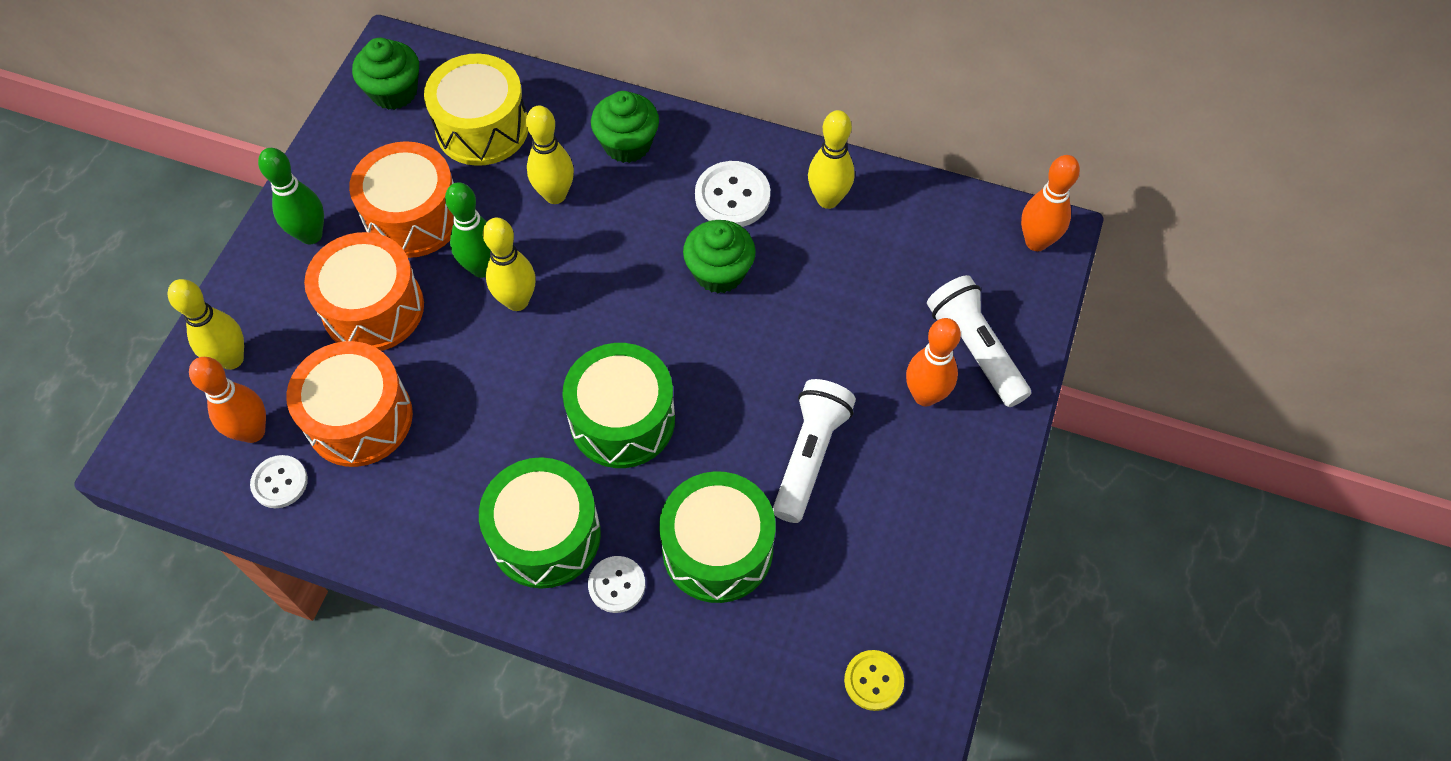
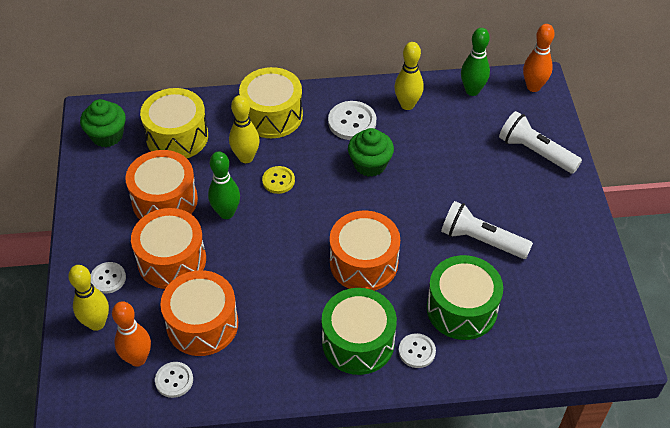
camera: 25 degrees left, 10 degrees down
green bowling pin [258,148,324,244] -> green bowling pin moved to [461,28,490,96]
yellow bowling pin [483,218,535,311] -> none
green drum [562,343,675,468] -> orange drum [330,210,400,291]
green cupcake [591,91,659,163] -> yellow drum [239,67,303,138]
white flashlight [772,379,856,523] -> white flashlight turned 60 degrees counterclockwise [441,201,533,259]
yellow button [844,650,904,711] -> yellow button moved to [262,166,295,194]
orange bowling pin [906,318,961,406] -> none
none -> white button [91,262,126,294]

